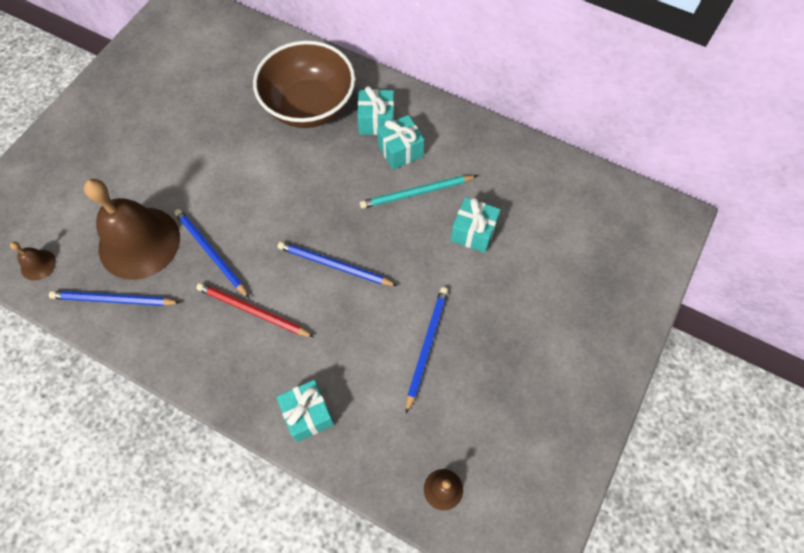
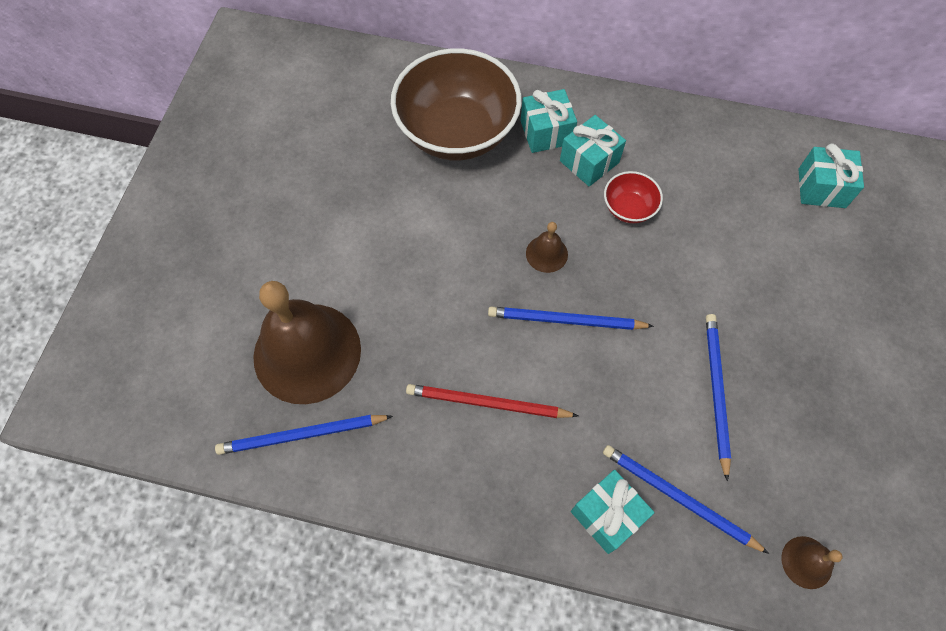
camera: 15 degrees left, 0 degrees up
brown bell [10,242,56,281] -> brown bell moved to [526,222,568,273]
blue pencil [174,209,249,298] -> blue pencil moved to [603,445,769,554]
turquoise pencil [360,175,477,209] -> red bowl [604,171,663,223]
turquoise gift [451,197,501,253] -> turquoise gift moved to [798,143,864,208]

